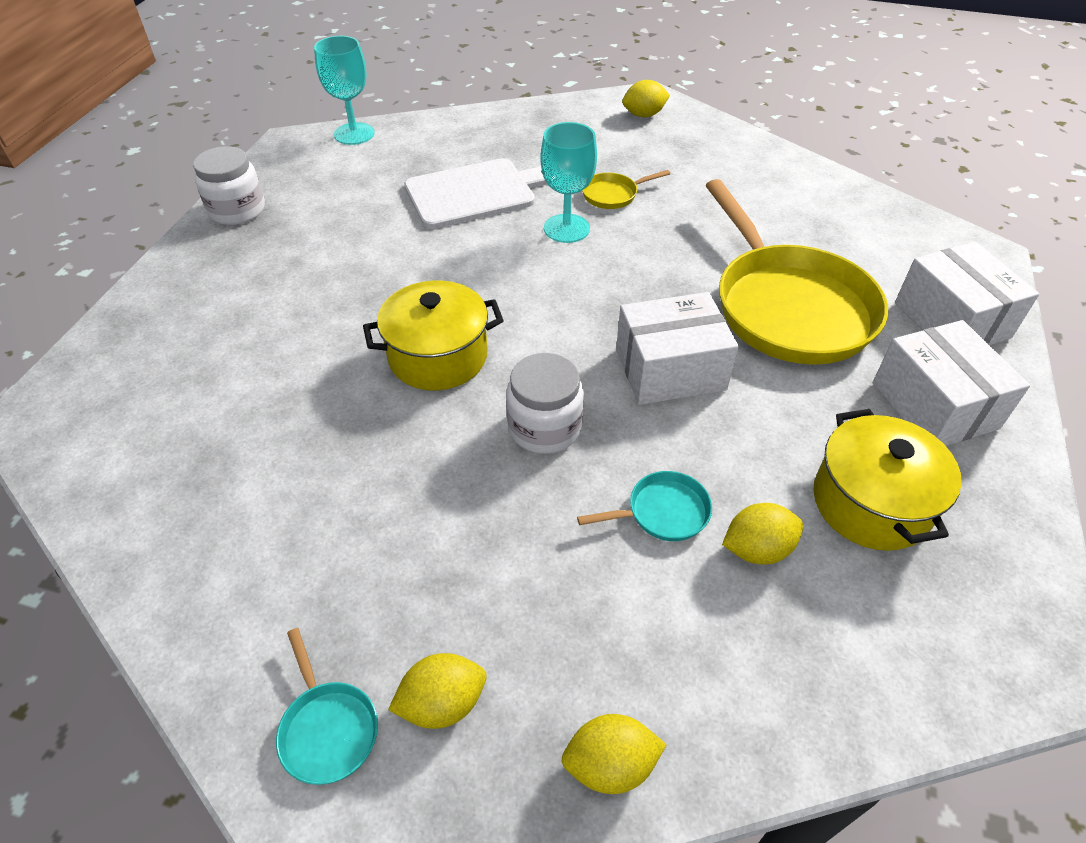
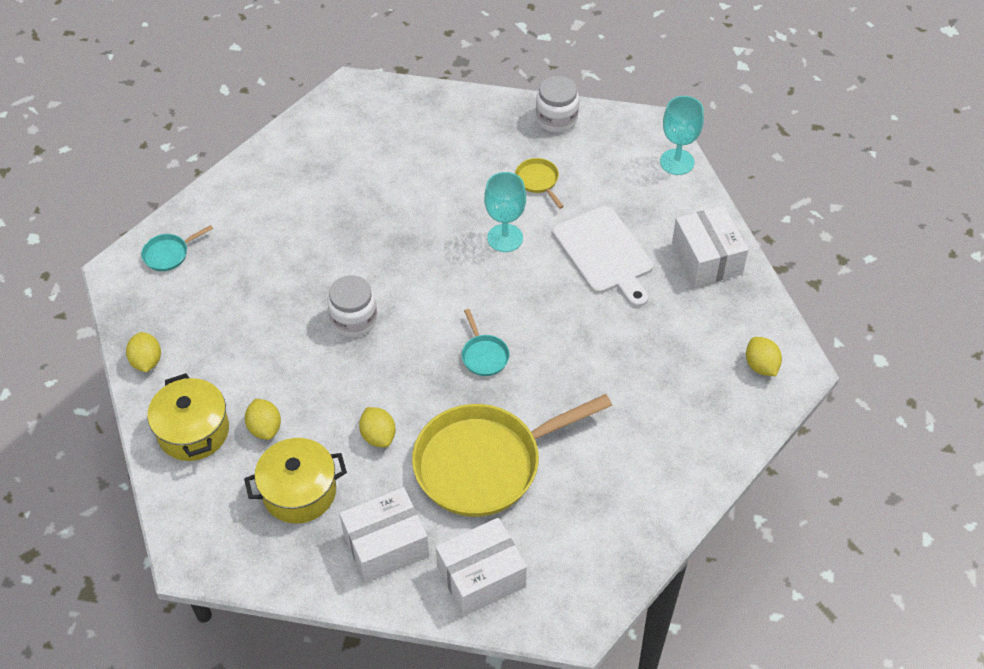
camera: 85 degrees right, 5 degrees up
yellow pot [363,280,504,390] -> yellow pot moved to [147,373,229,461]
yellow lemon [388,653,487,729] -> yellow lemon moved to [359,407,396,447]
turquoise goblet [540,122,597,243] -> turquoise goblet moved to [484,172,526,252]
turquoise pan [577,471,712,541] -> turquoise pan moved to [461,309,510,376]
yellow pan [582,170,670,209] -> yellow pan moved to [515,158,564,209]
white box [616,292,739,405] -> white box moved to [672,206,748,287]

